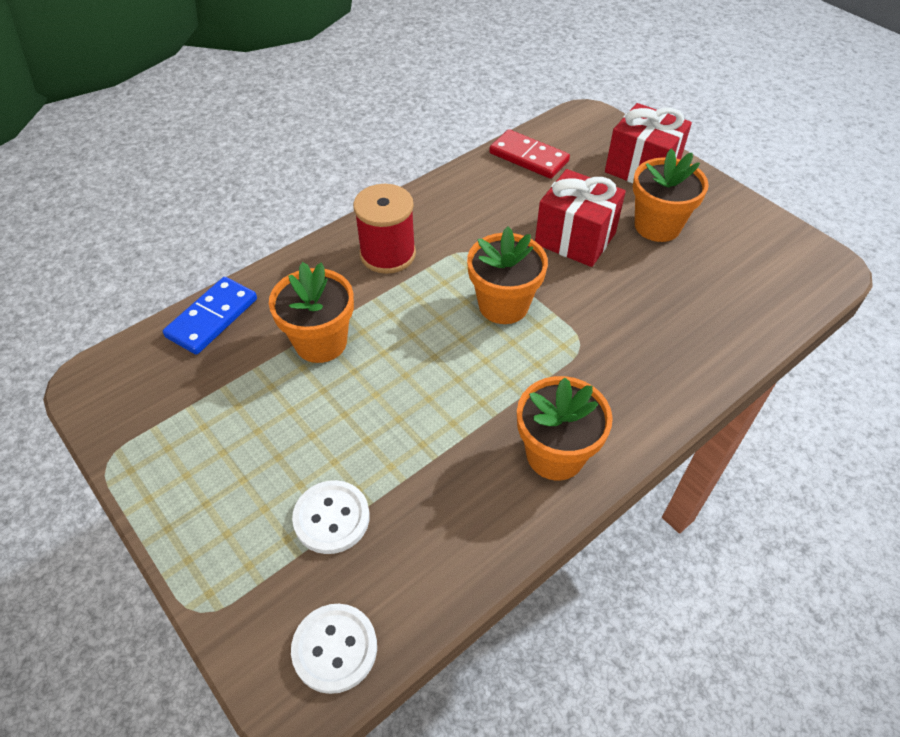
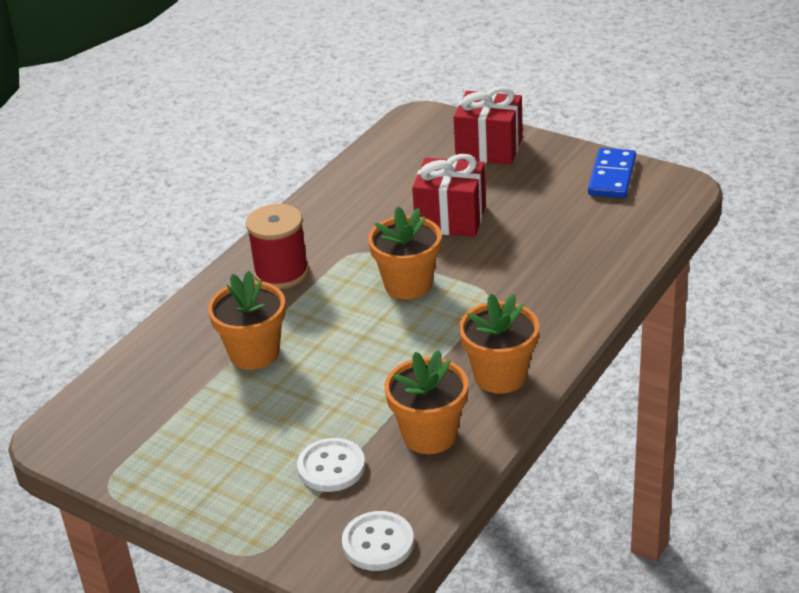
camera: 15 degrees left, 15 degrees down
blue domino [163,277,257,355] -> blue domino moved to [588,148,636,198]
red domino [489,129,570,179] -> none
orange flower pot [633,149,709,242] -> orange flower pot moved to [385,350,468,454]

